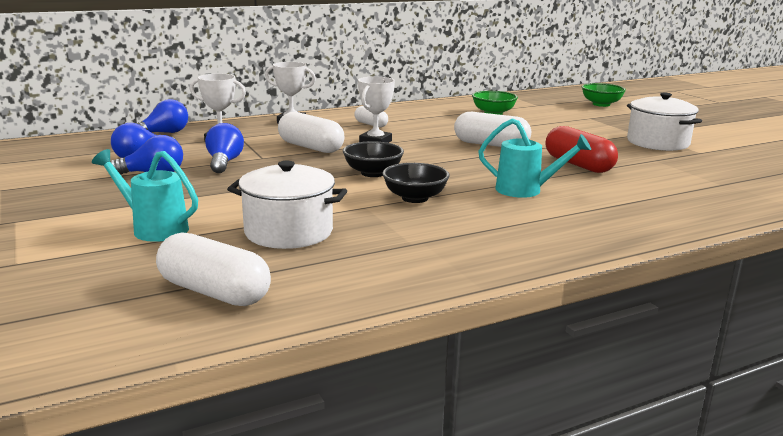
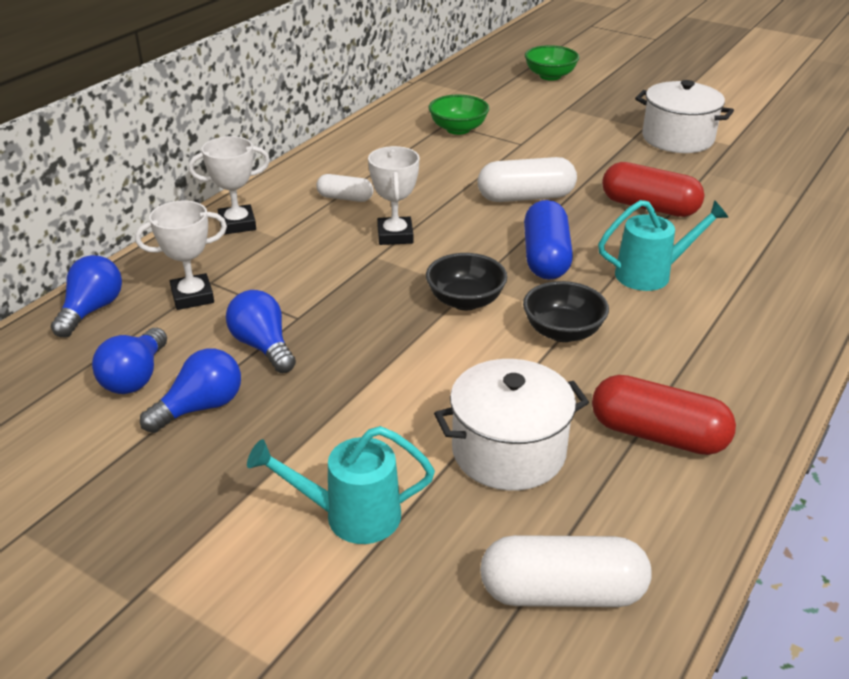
camera: 30 degrees left, 15 degrees up
white capsule [278,112,345,153] -> none
none -> blue capsule [524,200,573,280]
none -> red capsule [592,375,736,455]

